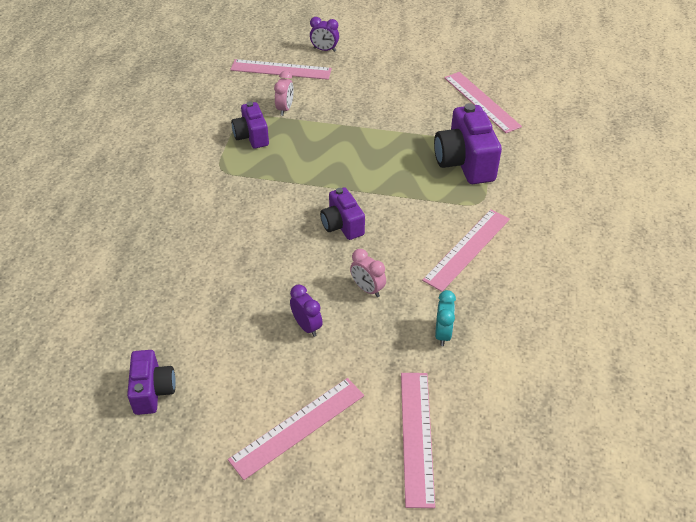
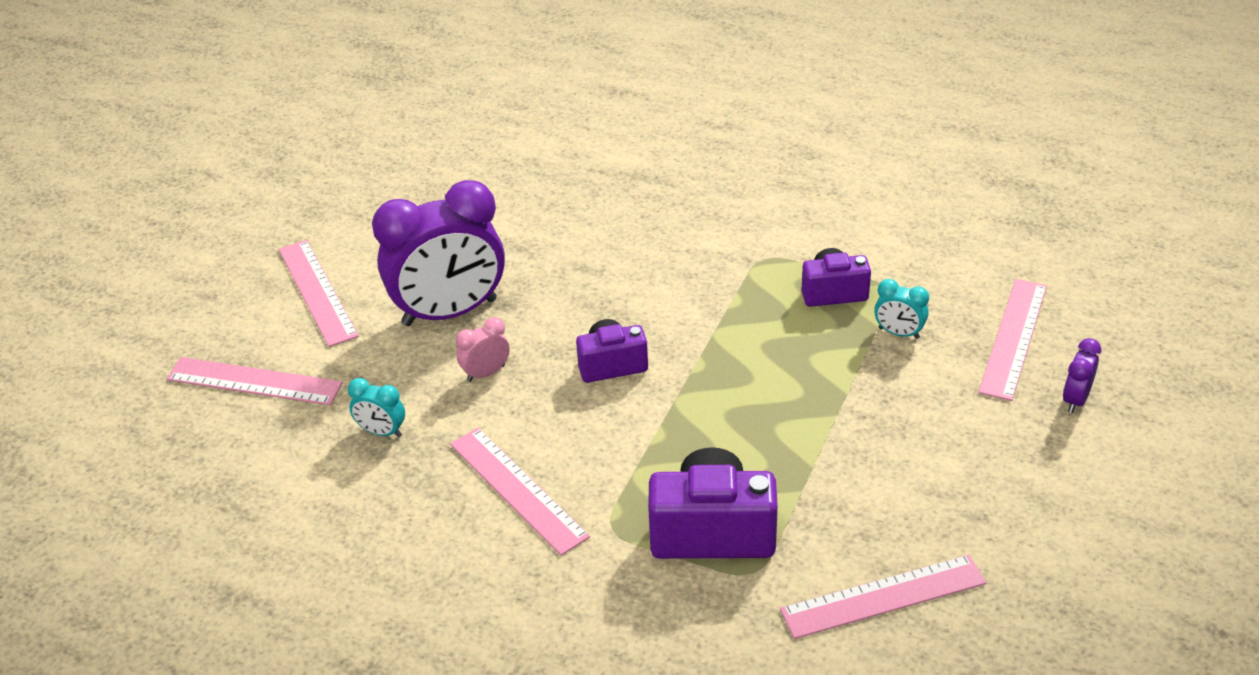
camera: 105 degrees right, 5 degrees down
purple camera [127,350,176,415] -> none
pink clock [274,71,294,116] -> turquoise clock [874,279,929,339]
purple clock [290,284,322,337] -> purple clock [372,180,505,326], size x2.40

